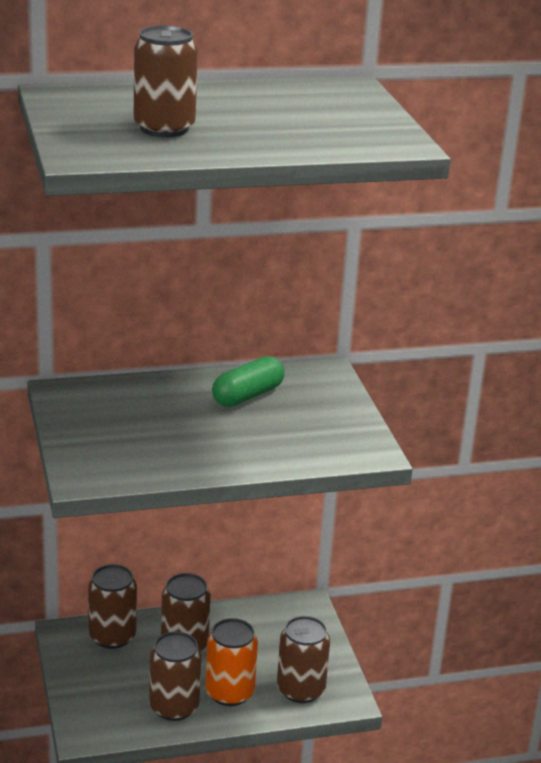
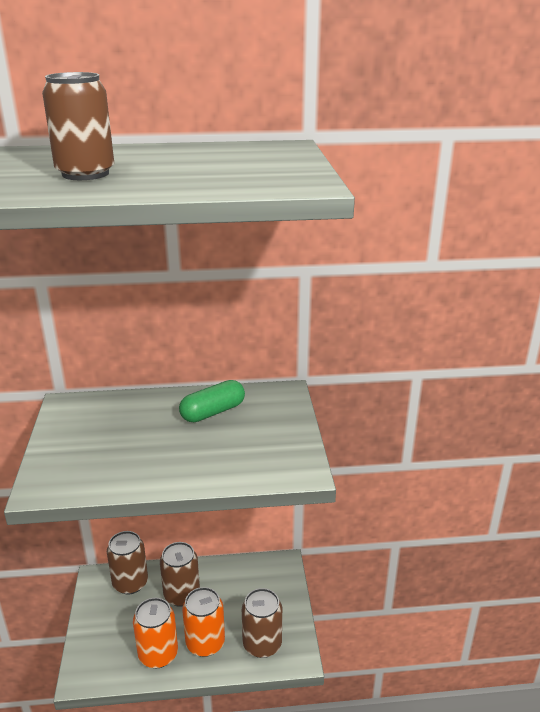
camera: 10 degrees right, 0 degrees up
brown can [149,632,201,721] -> orange can [133,598,178,668]

